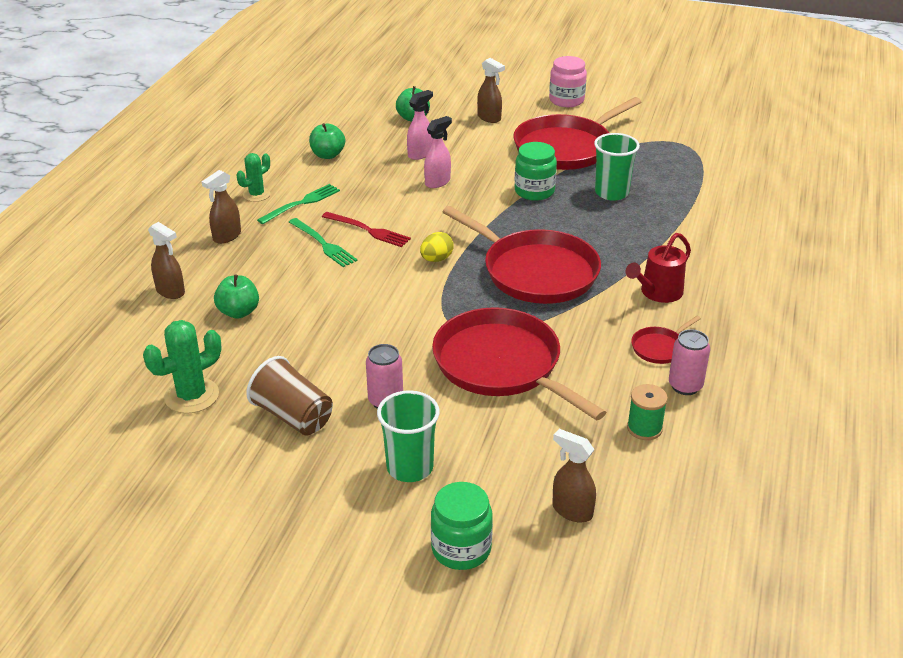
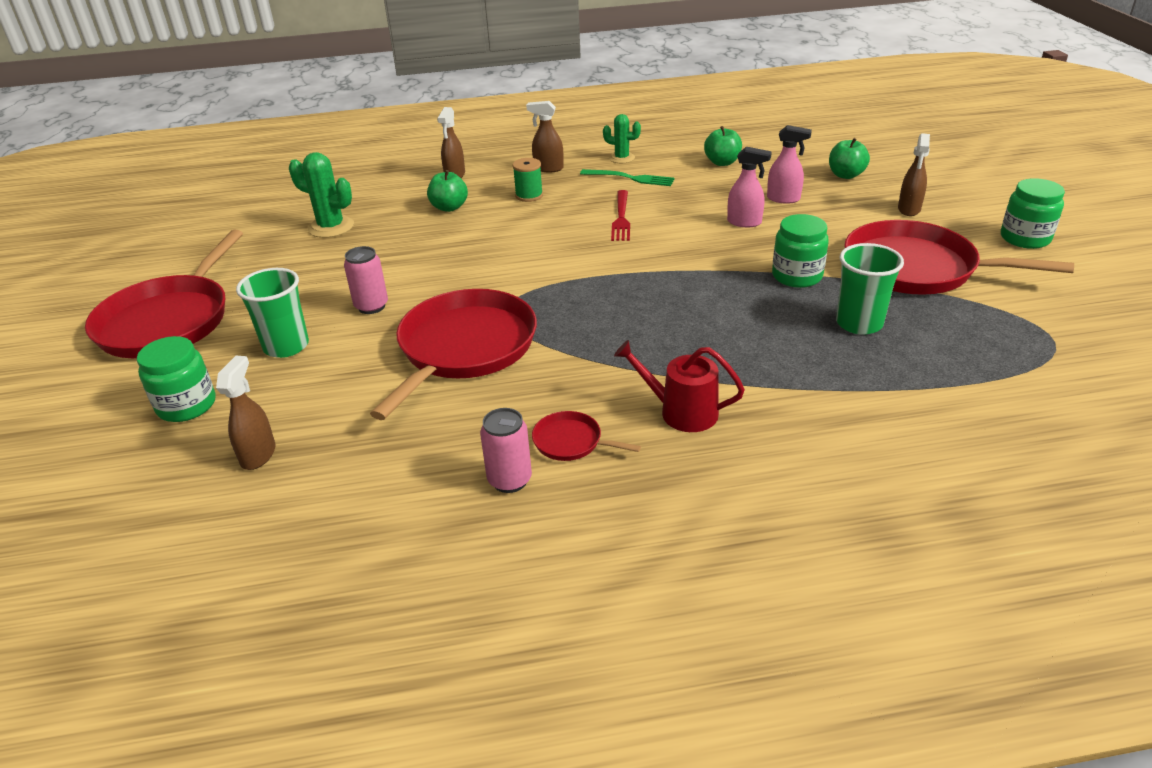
camera: 65 degrees right, 0 degrees up
brown cup [246,356,333,435] -> none
green fork [289,218,358,267] -> none
yellow egg [420,232,454,262] -> none
red pan [443,206,601,304] -> red pan moved to [85,230,243,358]
pink jar [549,56,587,107] -> green jar [1001,178,1065,249]
green spool [627,384,668,440] -> green spool moved to [512,158,543,202]

